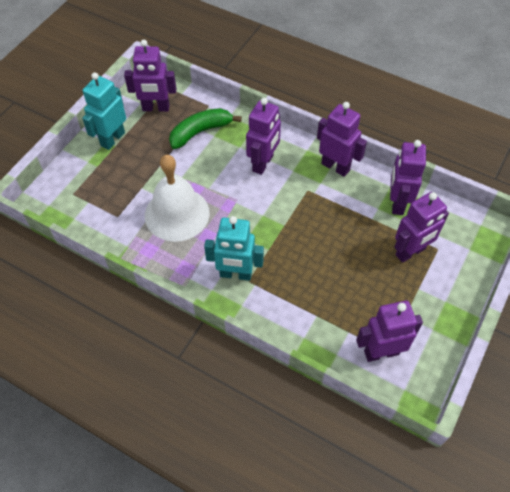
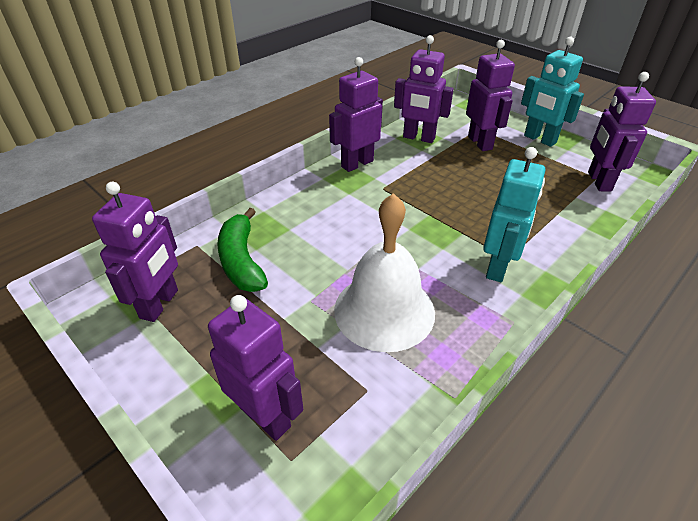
camera: 75 degrees left, 15 degrees down
turquoise robot [82,72,126,150] -> turquoise robot moved to [521,37,584,147]
purple robot [246,98,281,175] -> purple robot moved to [208,295,303,441]

